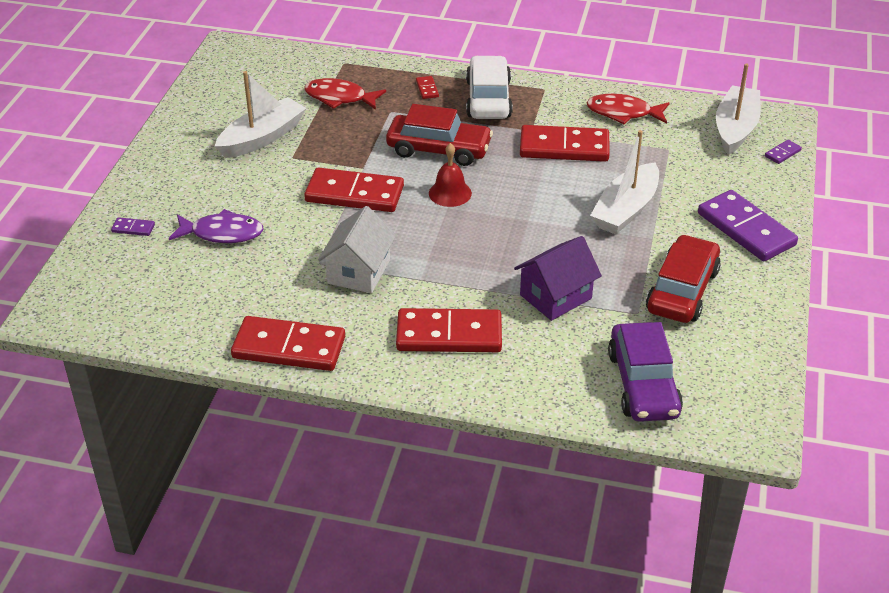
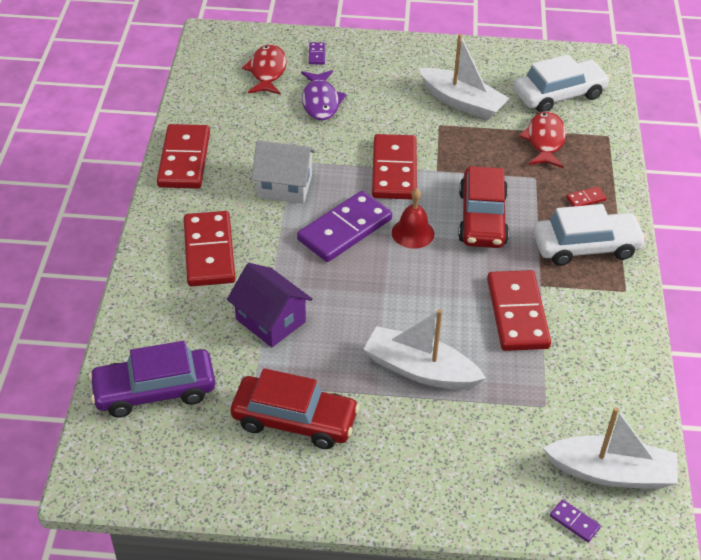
camera: 80 degrees right, 5 degrees up
red fish [586,93,670,124] -> red fish moved to [242,44,286,95]
purple domino [698,190,798,261] -> purple domino moved to [297,191,392,262]
none -> white car [514,54,610,112]

